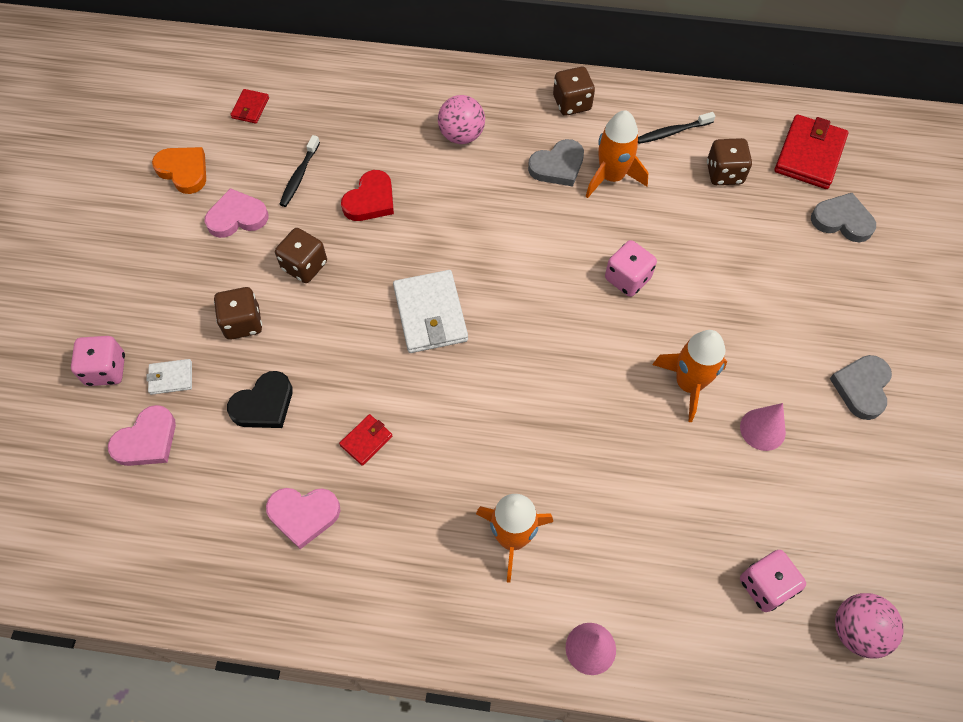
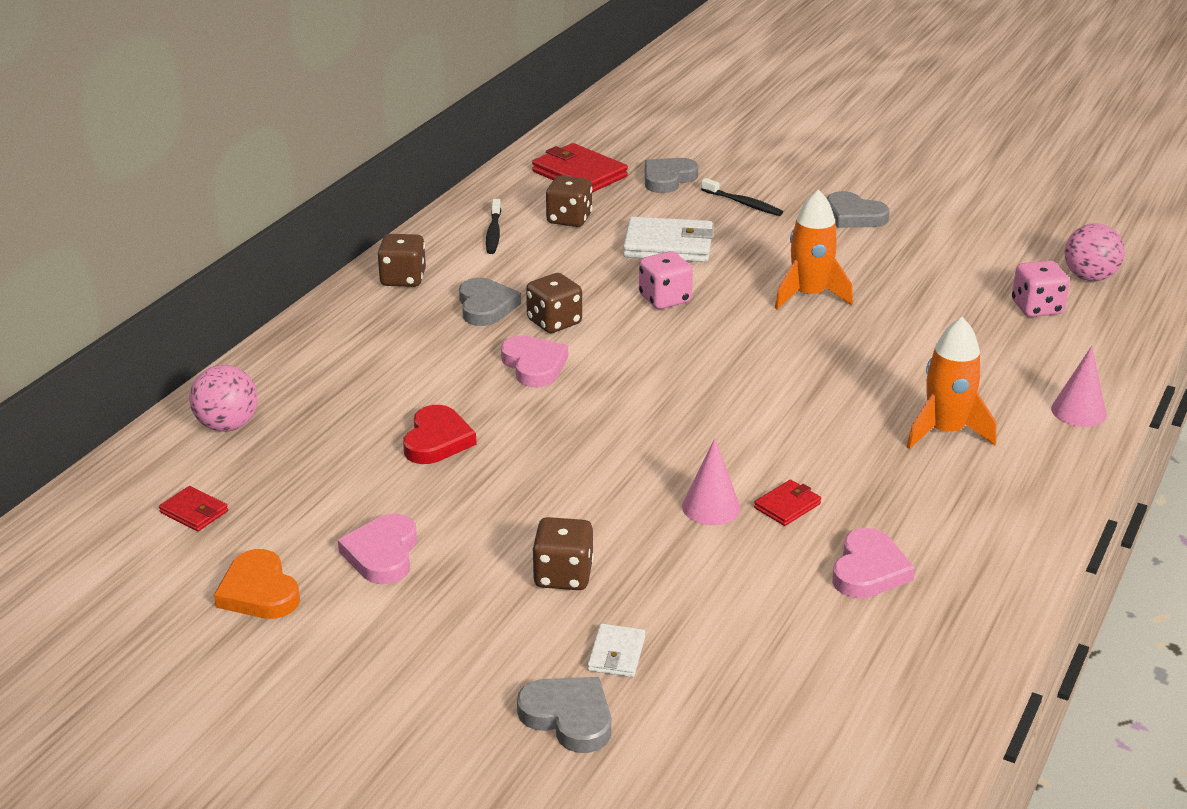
camera: 70 degrees left, 30 degrees down
pink dice [71,336,125,386] -> grey heart [517,677,611,753]
pink heart [108,405,176,466] -> pink heart moved to [501,336,568,387]
orange heart [152,147,206,194] -> orange heart turned 90 degrees counterclockwise [214,549,300,619]
black heart [227,371,292,428] -> none
brown dice [275,228,327,283] -> brown dice moved to [526,273,582,333]
black toothbrush [279,135,320,207] -> black toothbrush moved to [701,178,783,216]
red wallet [339,414,393,466] -> red wallet turned 75 degrees clockwise [754,480,821,526]
red heart [341,170,394,221] -> red heart turned 45 degrees clockwise [403,405,477,464]
white wallet [393,270,468,353] -> white wallet moved to [623,216,714,262]
pink ball [438,95,485,144] -> pink ball moved to [189,365,258,432]
orange rocket [585,110,648,198] -> none
pink cone [740,403,786,451] -> pink cone moved to [682,438,741,525]

